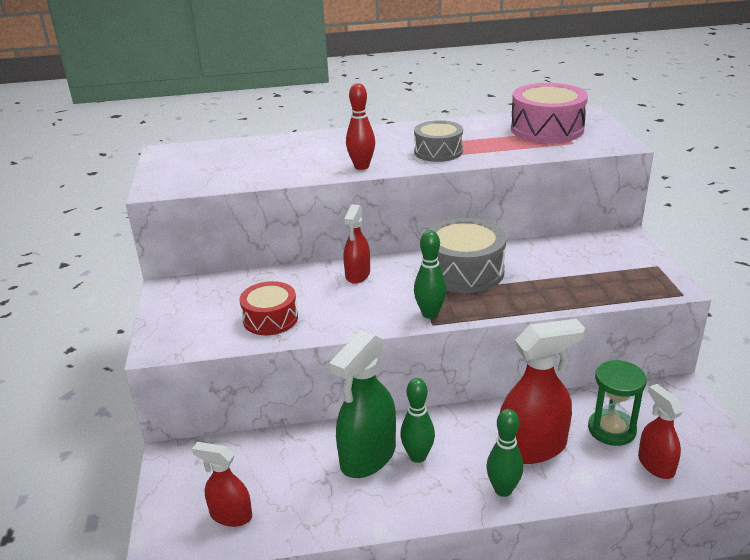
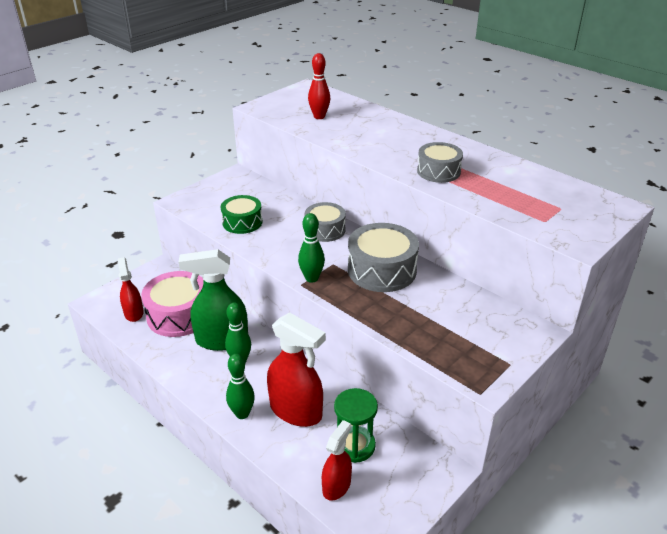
camera: 50 degrees right, 5 degrees up
red drum [240,281,298,335] -> green drum [220,195,262,234]
red spray bottle [343,204,370,284] -> grey drum [305,202,346,242]
red bowling pin [346,83,375,170] -> red bowling pin moved to [308,53,330,119]
pink drum [511,83,588,143] -> pink drum moved to [141,271,204,337]

